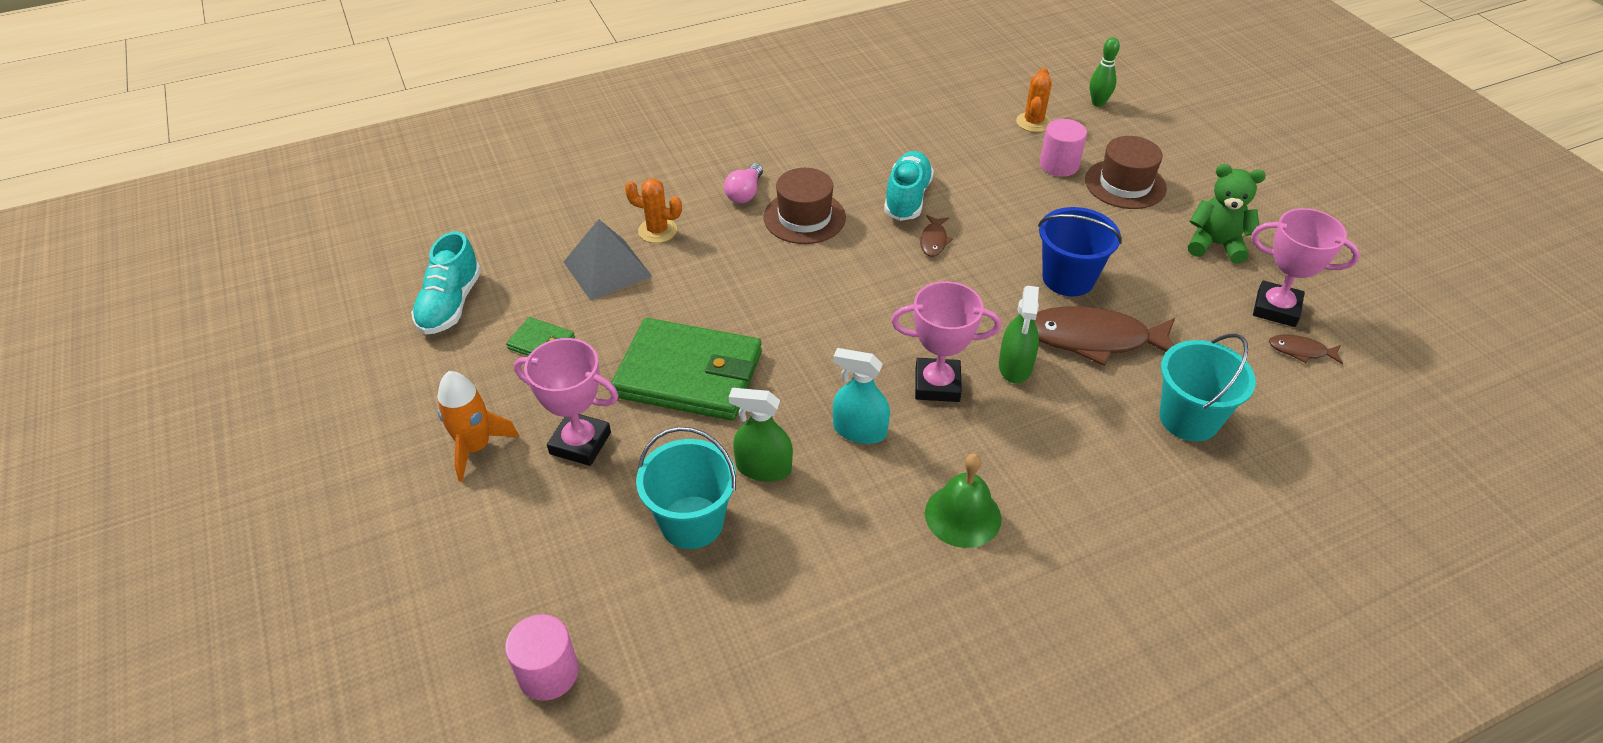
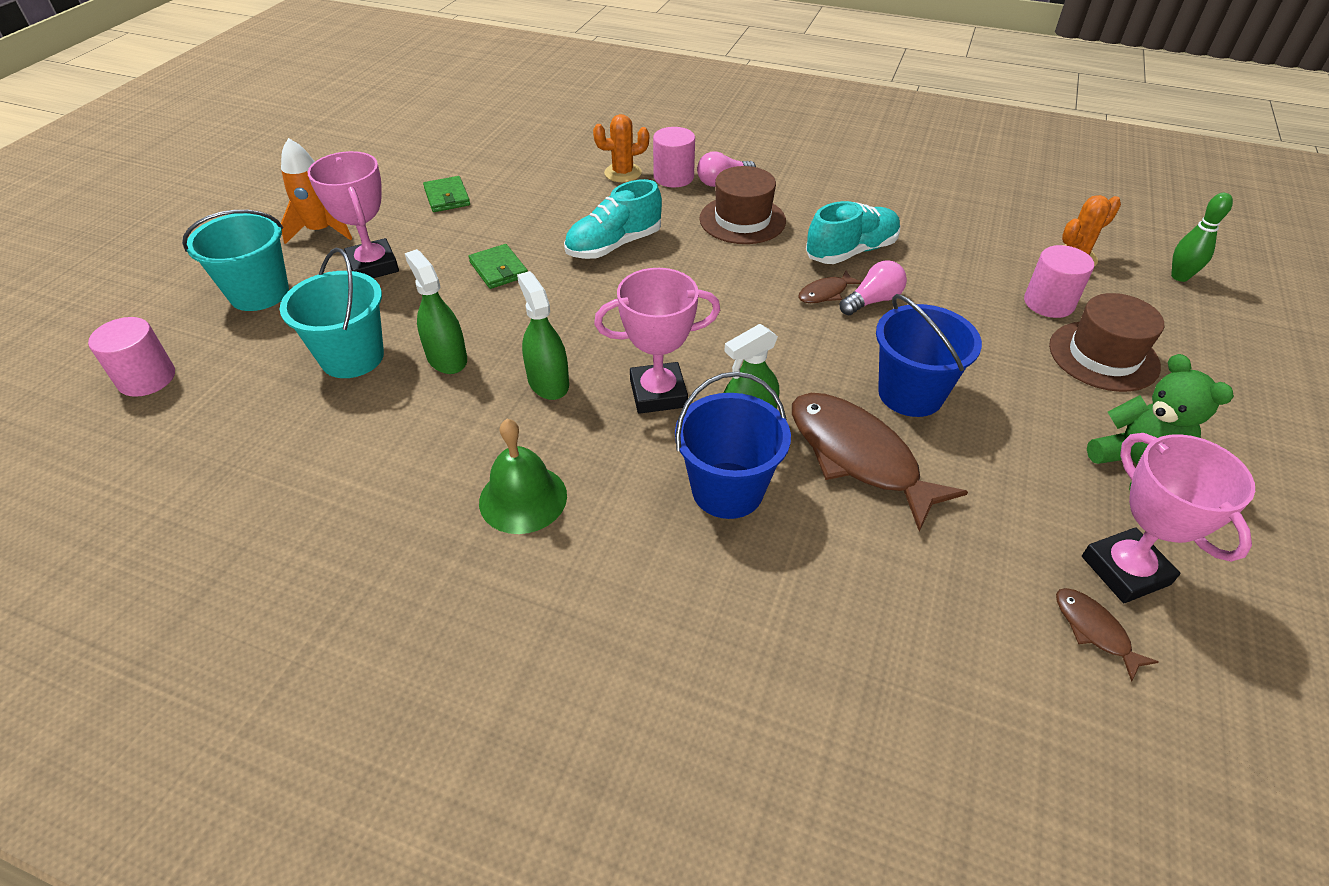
camera: 45 degrees right, 0 degrees up
turquoise shoe [411,231,481,335] -> turquoise shoe moved to [564,179,662,259]
grey pyramid [564,219,652,301] -> none
green wallet [611,318,762,421] -> green wallet [468,244,528,289], size x0.44
orange cactus [625,179,682,243] -> orange cactus turned 75 degrees counterclockwise [593,114,649,182]
turquoise spray bottle [833,348,890,444] -> green spray bottle [517,271,569,400]
pink trophy [891,281,1001,402] -> pink trophy turned 60 degrees counterclockwise [594,268,720,414]
turquoise bucket [1160,334,1256,441] -> turquoise bucket moved to [182,210,289,311]
none -> pink cylinder [653,127,695,187]
none -> blue bucket [675,372,791,519]
none -> pink light bulb [840,260,907,315]

